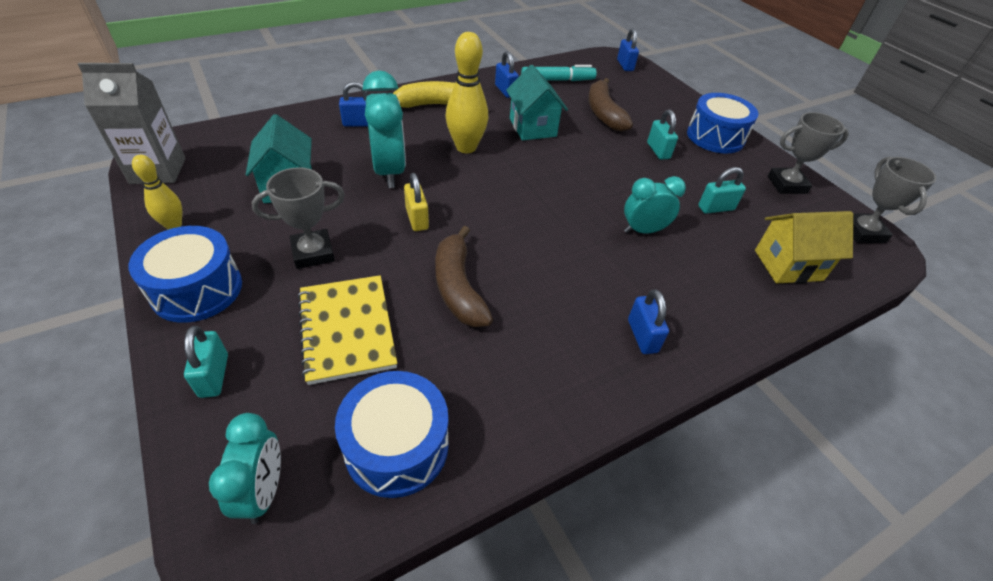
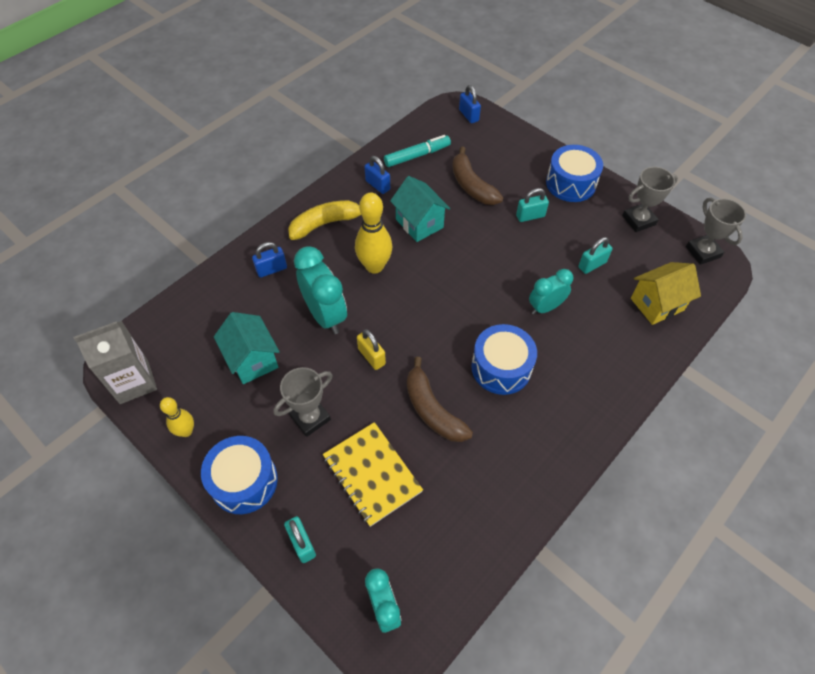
camera: 15 degrees left, 10 degrees up
blue drum [335,371,449,498] -> blue drum moved to [471,324,537,395]
blue padlock [628,289,669,354] -> none
turquoise padlock [647,110,678,160] -> turquoise padlock turned 75 degrees counterclockwise [516,188,549,222]

